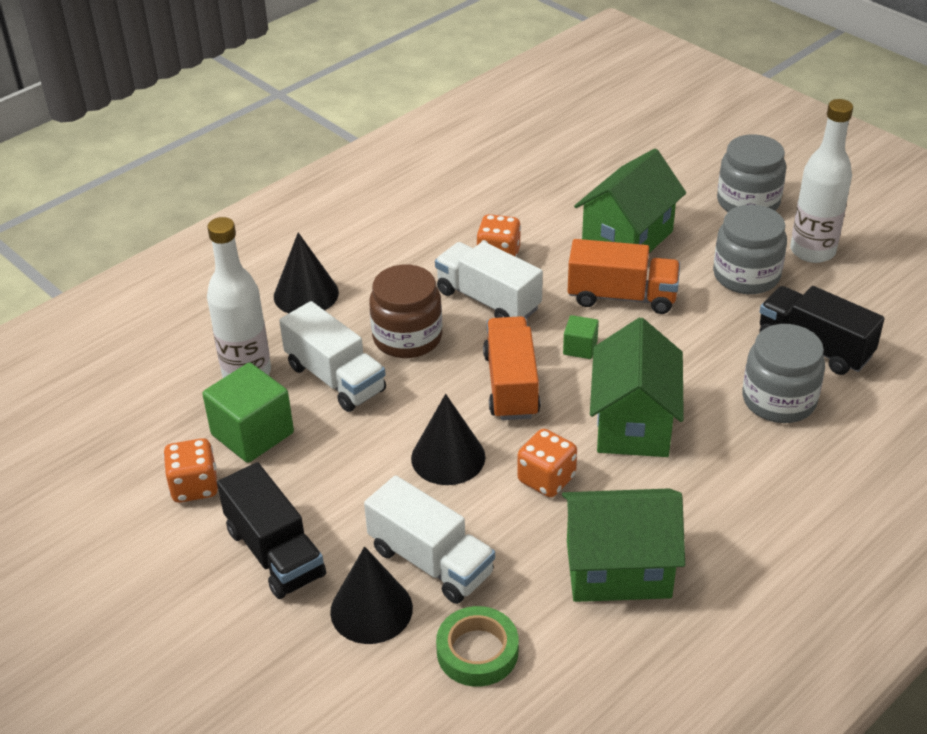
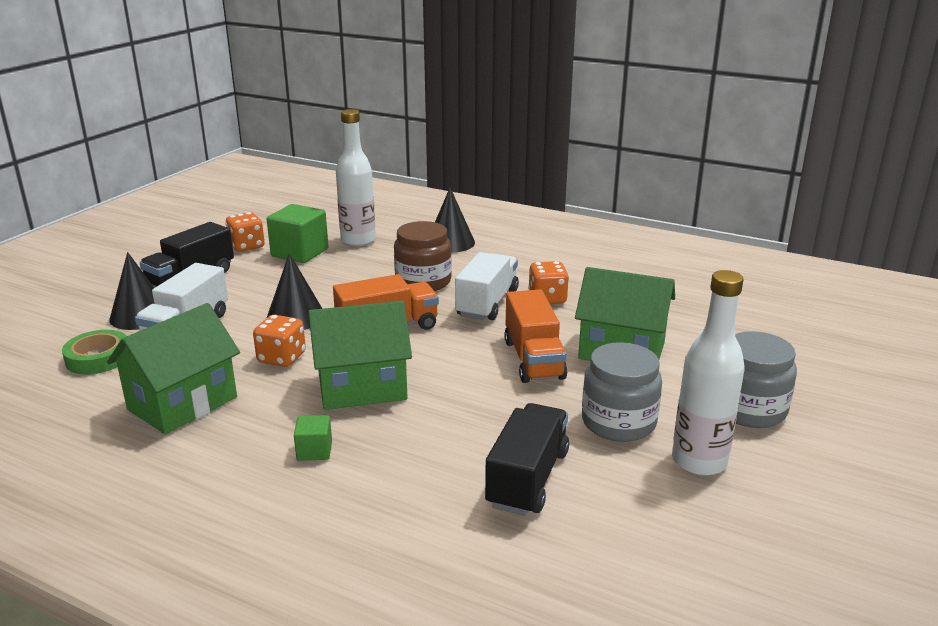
camera: 70 degrees right, 15 degrees down
white truck [279,301,386,412] -> none
green house [562,488,685,602] -> green house turned 60 degrees clockwise [107,303,240,434]
green cube [563,315,599,359] -> green cube moved to [294,415,332,461]
grey jar [743,324,825,423] -> none

